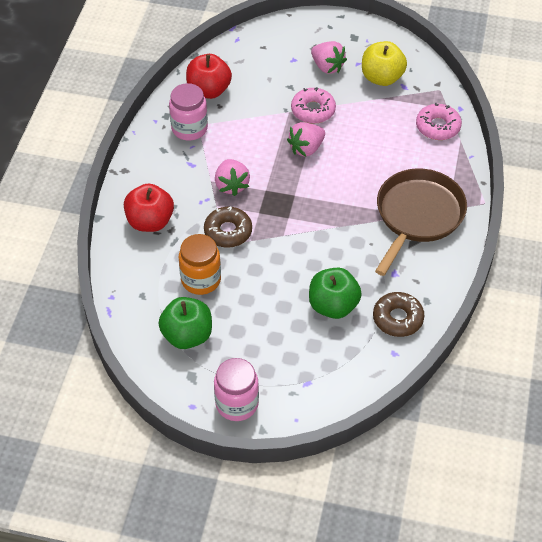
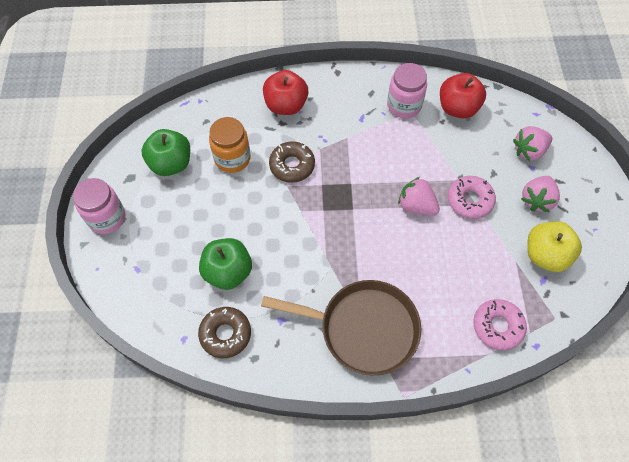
camera: 75 degrees right, 10 degrees up
pink strawberry [215,159,250,196] -> pink strawberry moved to [513,126,552,161]

